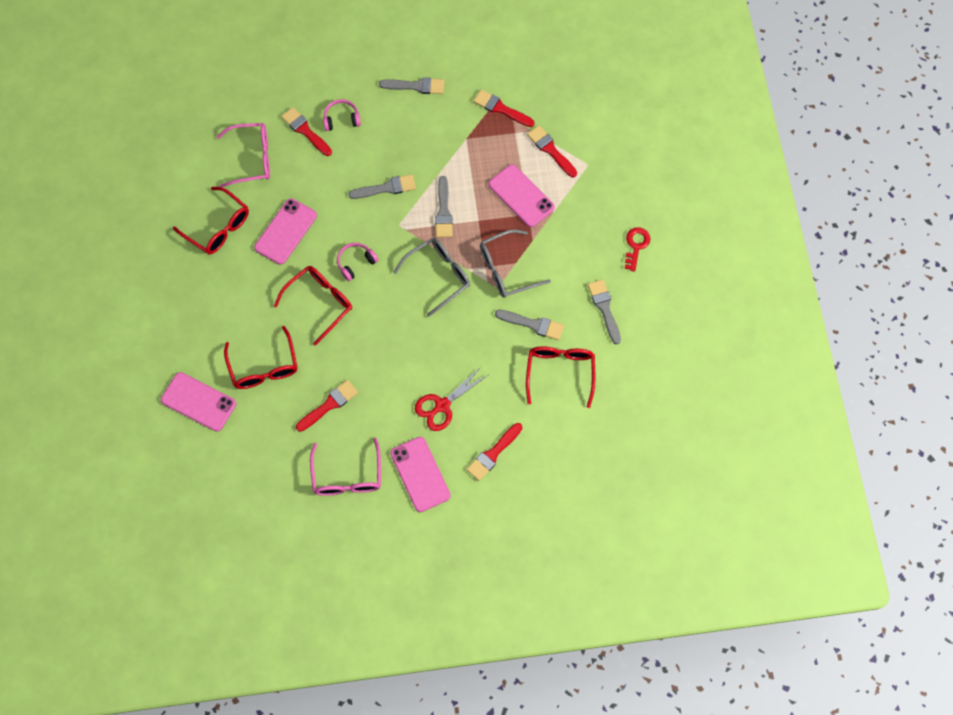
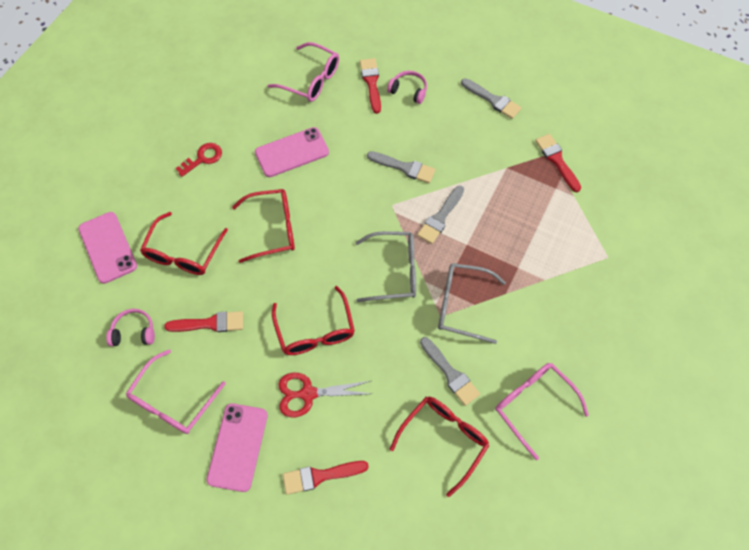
camera: 35 degrees right, 5 degrees down
red glasses [173,187,249,254] -> red glasses moved to [272,286,355,355]
pink headphones [337,243,379,281] -> pink headphones moved to [106,309,155,346]
pink phone [489,164,555,227] -> none
red brush [527,125,577,177] -> none
grey brush [588,279,621,345] -> pink glasses [495,363,589,460]
red key [625,227,650,272] -> red key moved to [176,143,222,177]

